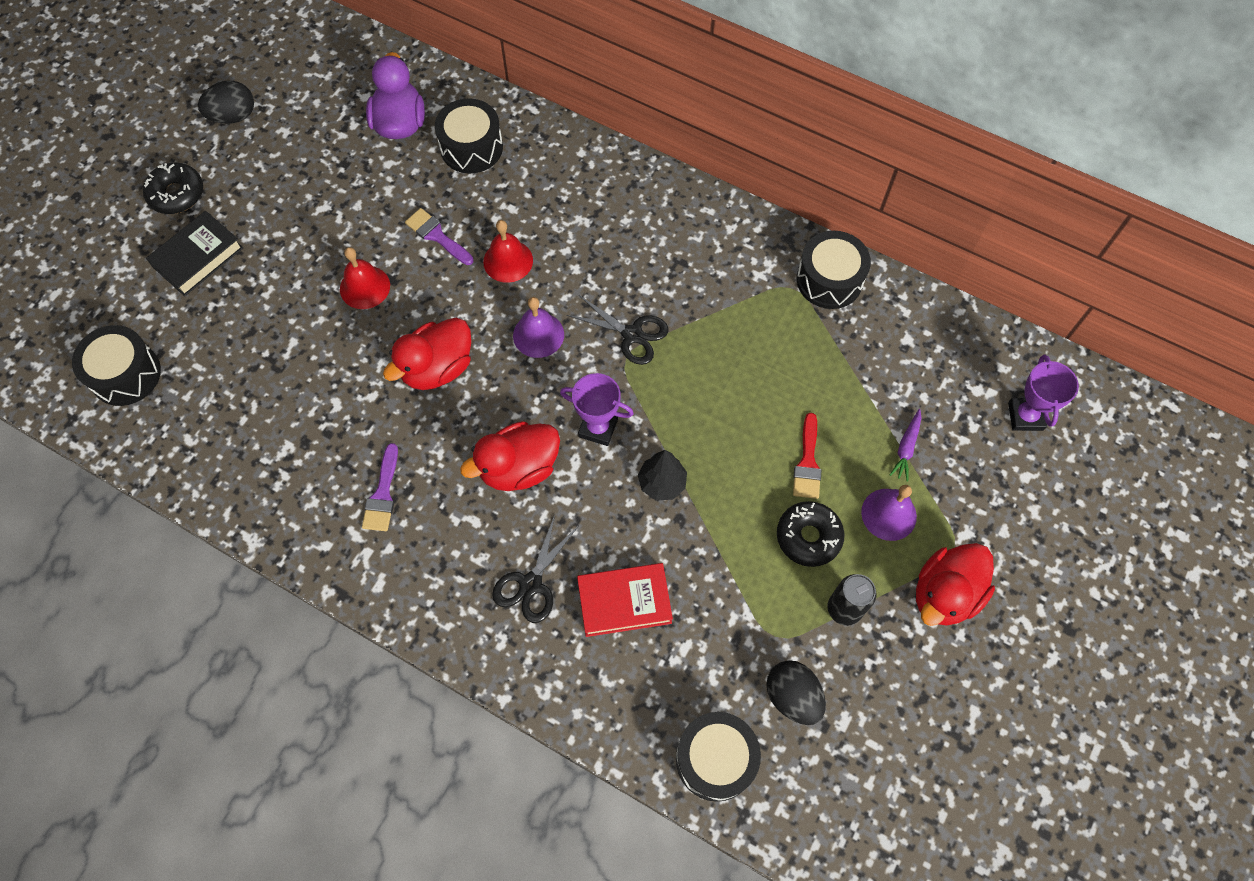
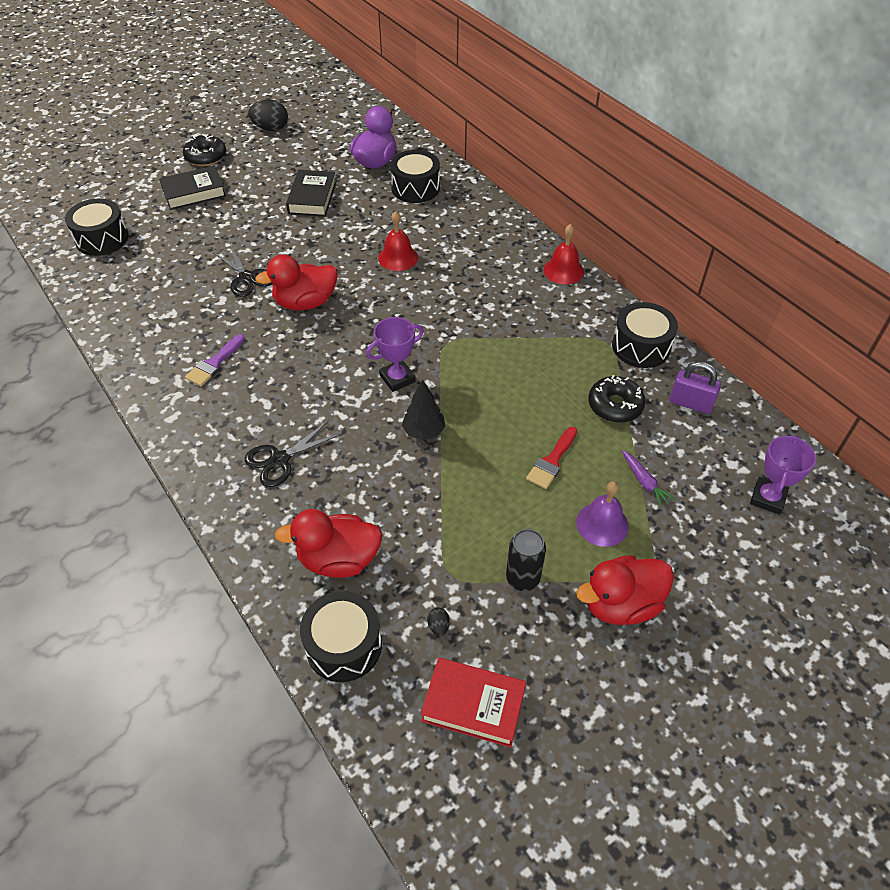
camera: 25 degrees right, 15 degrees down
red bell [340,247,390,309] -> red bell moved to [544,224,584,284]
purple brush [405,208,474,265] -> none
red duck [460,421,560,491] -> red duck moved to [275,509,383,578]
purple bell [513,297,564,358] -> none
purple trophy [560,373,634,446] -> purple trophy turned 75 degrees counterclockwise [366,317,424,392]
black scissors [566,295,669,365] -> black scissors moved to [214,244,272,297]
red book [577,563,673,637] -> red book moved to [421,657,526,748]
black egg [766,660,826,725] -> black egg [427,608,450,636], size x0.46
black donut [777,501,845,567] -> black donut moved to [588,375,645,423]
purple carrot [890,409,921,482] -> purple carrot turned 75 degrees counterclockwise [622,450,675,507]
none -> black book [286,170,336,217]
none -> purple padlock [670,362,721,414]

